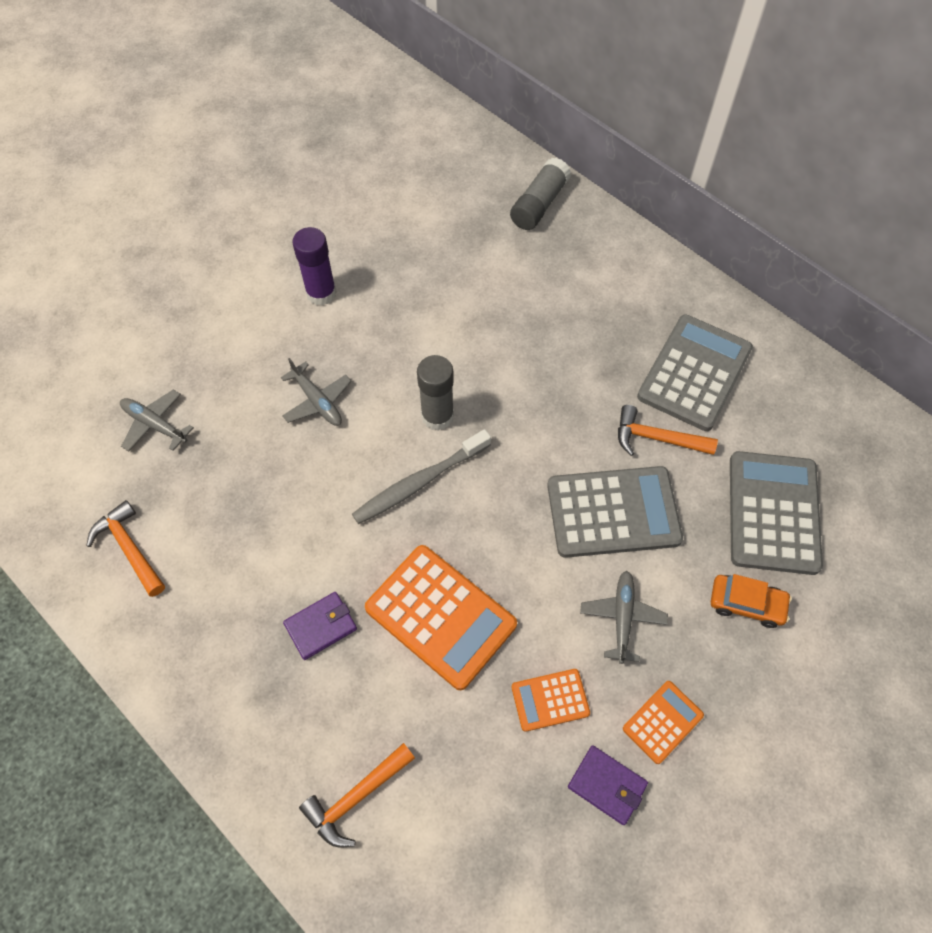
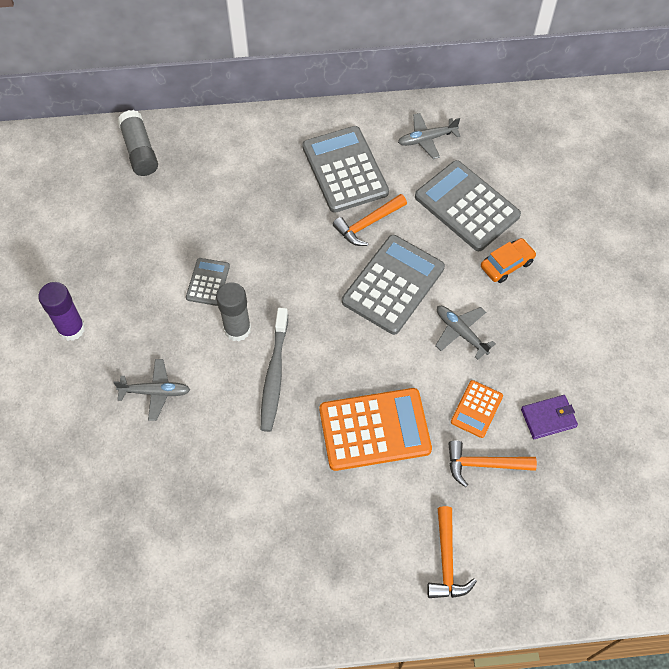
camera: 50 degrees left, 0 degrees up
orange hammer [86,500,165,597] -> orange hammer moved to [448,441,537,487]
grey plane [120,389,194,452] -> grey plane moved to [398,113,460,159]
purple wallet [283,592,357,660] -> none
orange calculator [623,681,704,764] -> none
none -> grey calculator [186,258,230,306]

